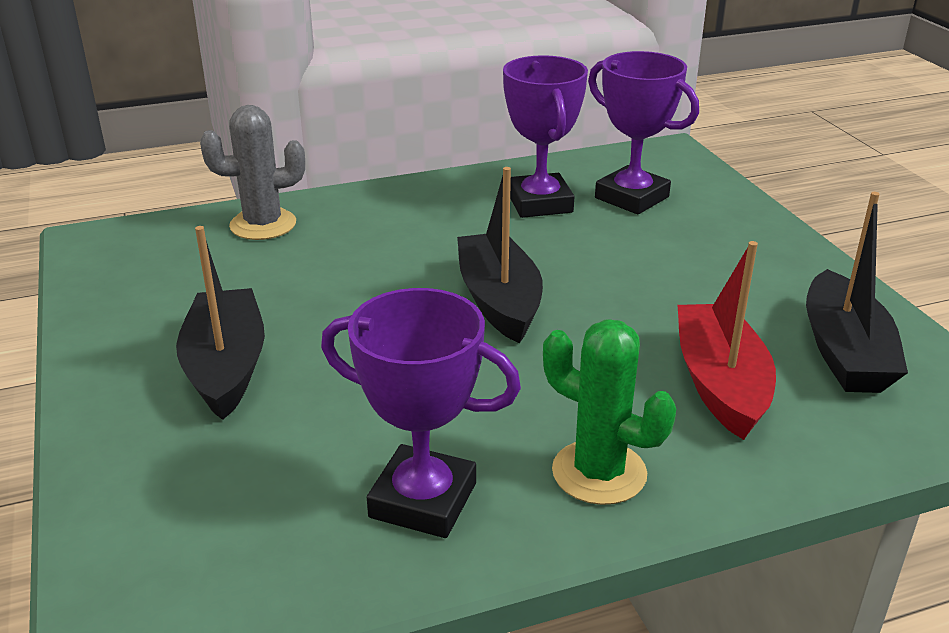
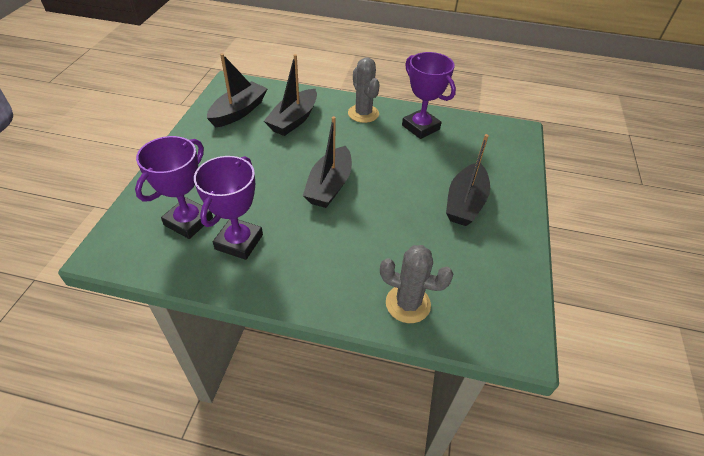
camera: 150 degrees left, 15 degrees up
green cactus [543,319,676,505] -> grey cactus [348,57,380,123]
purple trophy [588,51,699,214] -> purple trophy turned 45 degrees clockwise [135,136,213,239]
red boat [677,241,776,440] -> black boat [264,54,317,136]

